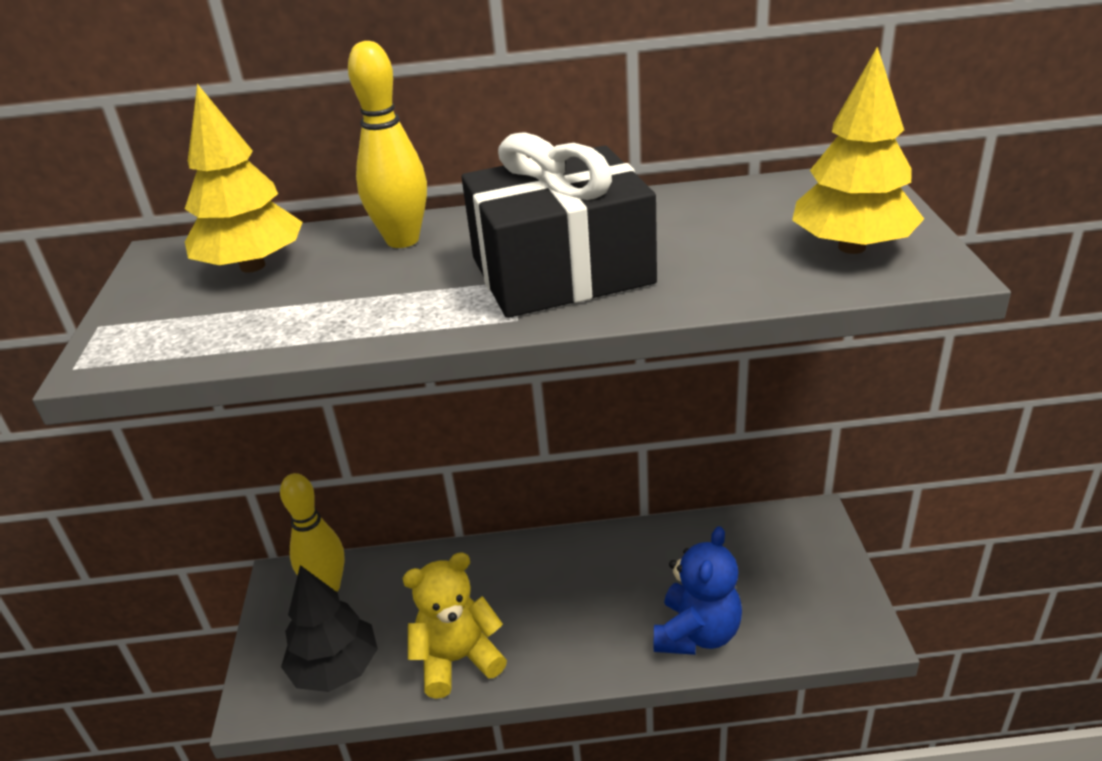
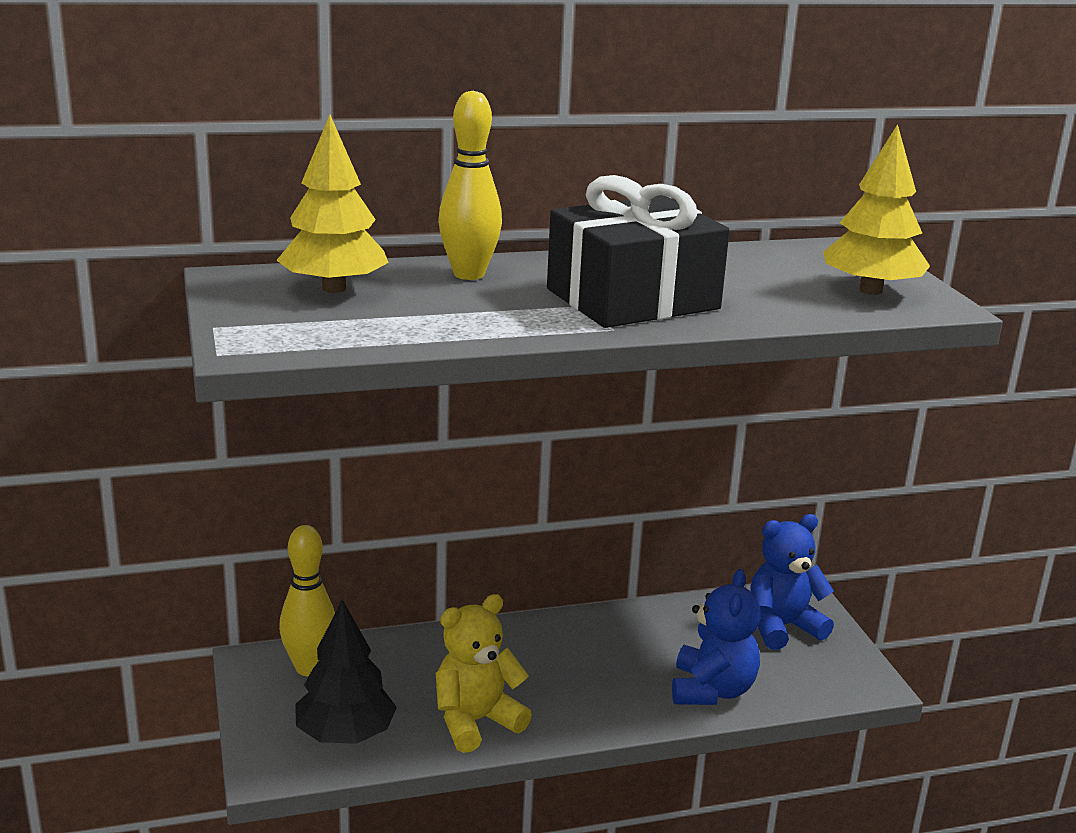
camera: 15 degrees left, 10 degrees down
none -> blue teddy bear [751,514,834,650]

